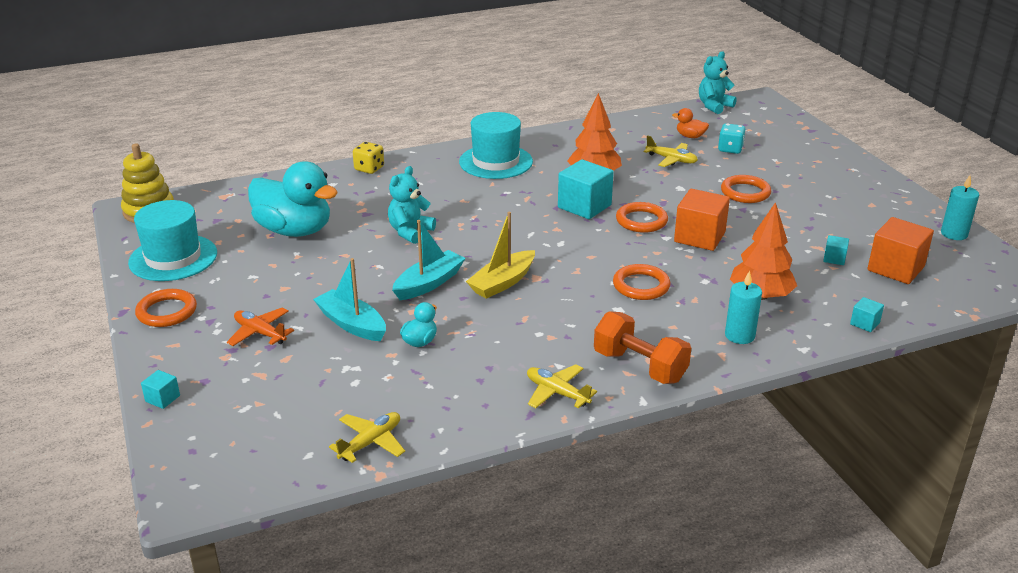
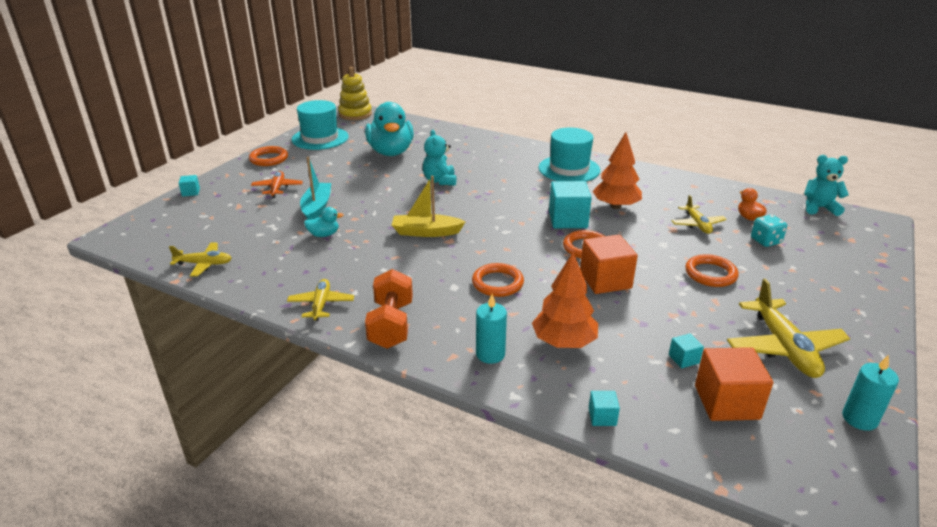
camera: 50 degrees right, 0 degrees up
yellow dice [353,142,384,174] -> none
turquoise teddy bear [388,166,436,244] -> turquoise teddy bear turned 90 degrees counterclockwise [423,130,456,186]
turquoise boat [392,220,465,300] -> none
none -> yellow plane [727,279,850,378]

